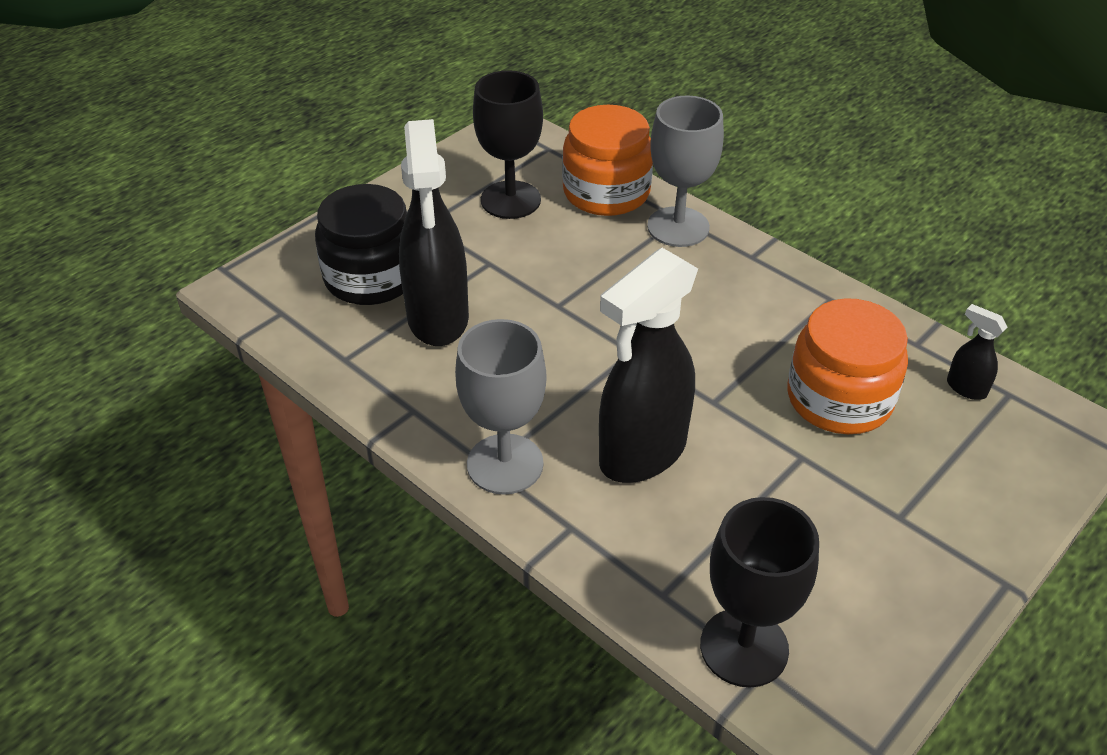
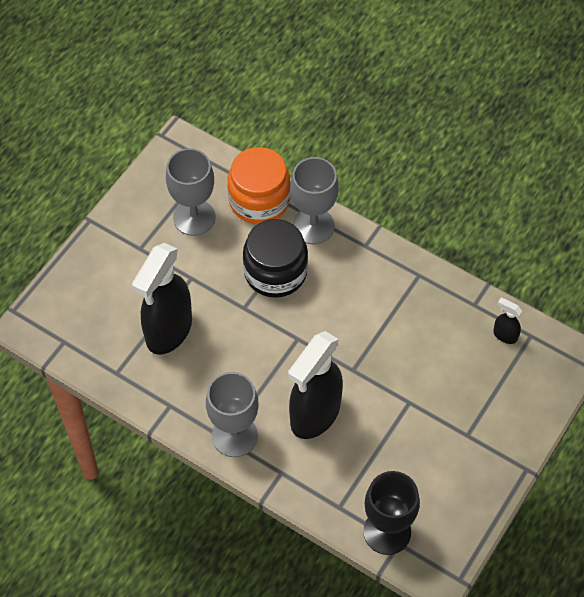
camera: 10 degrees left, 15 degrees up
black jar [315,184,407,305] -> black jar moved to [243,219,308,298]
black spray bottle [399,119,469,346] -> black spray bottle turned 45 degrees clockwise [132,243,192,354]
black goblet [473,70,543,219] -> grey goblet [166,148,215,236]
orange jar [788,298,908,434] -> none

